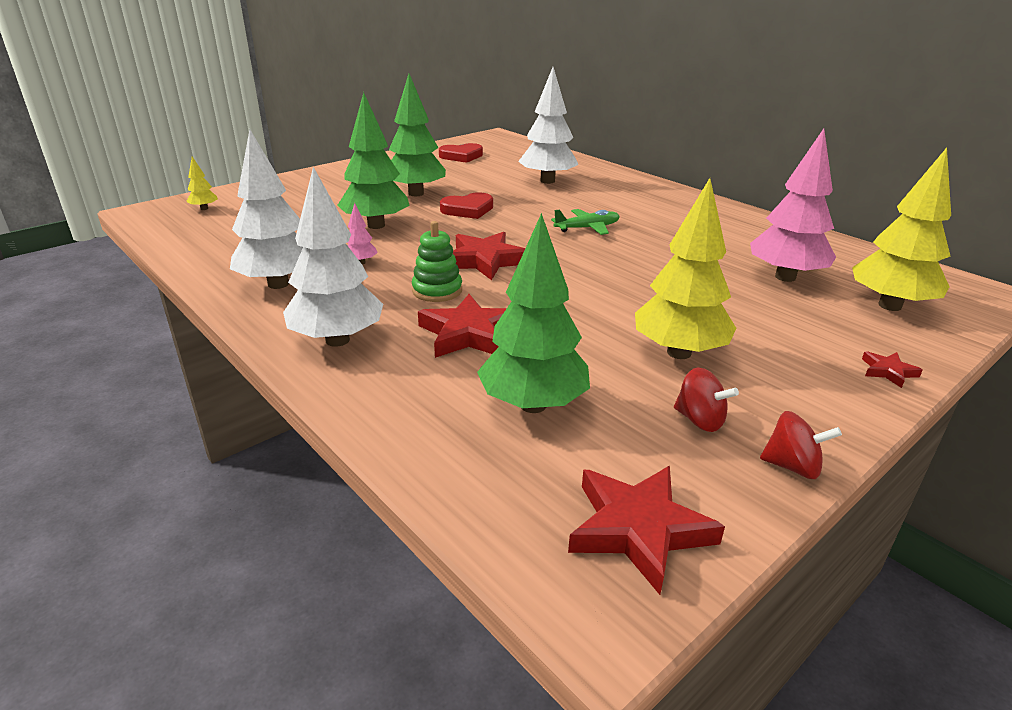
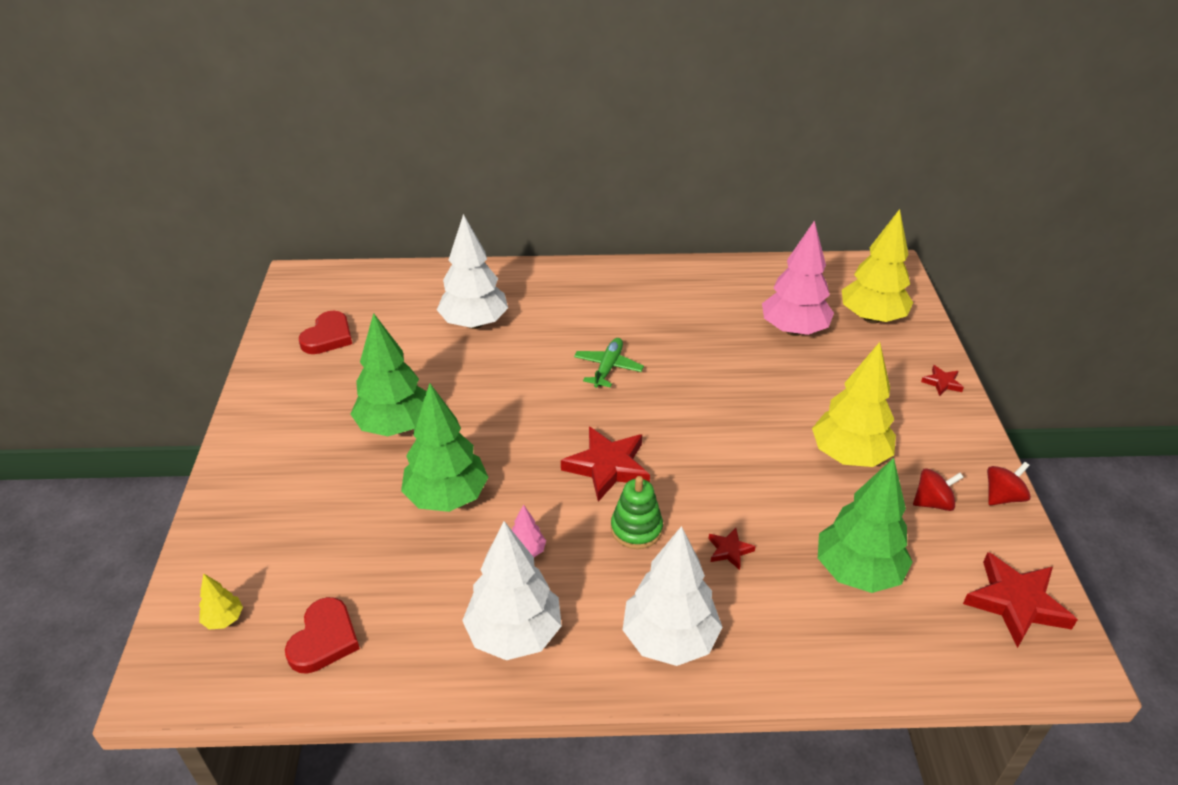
camera: 50 degrees left, 10 degrees up
red star [418,294,507,358] -> red star [708,528,756,570], size x0.49
red heart [440,192,493,219] -> red heart moved to [285,597,360,674]

